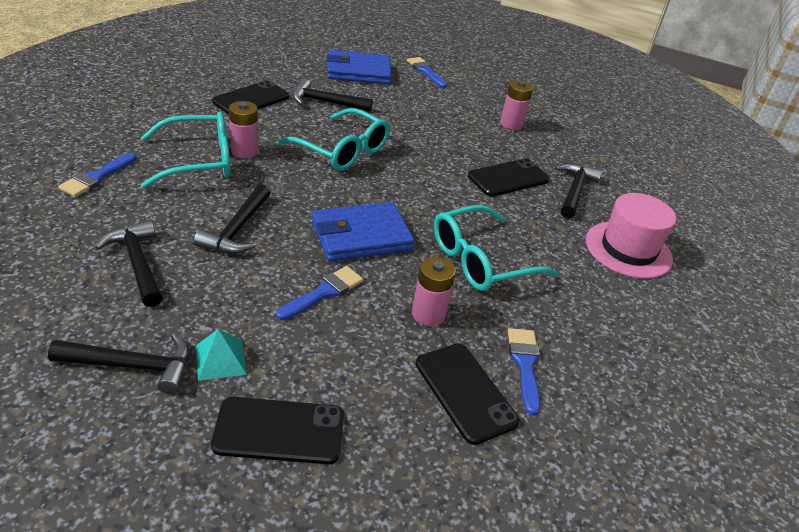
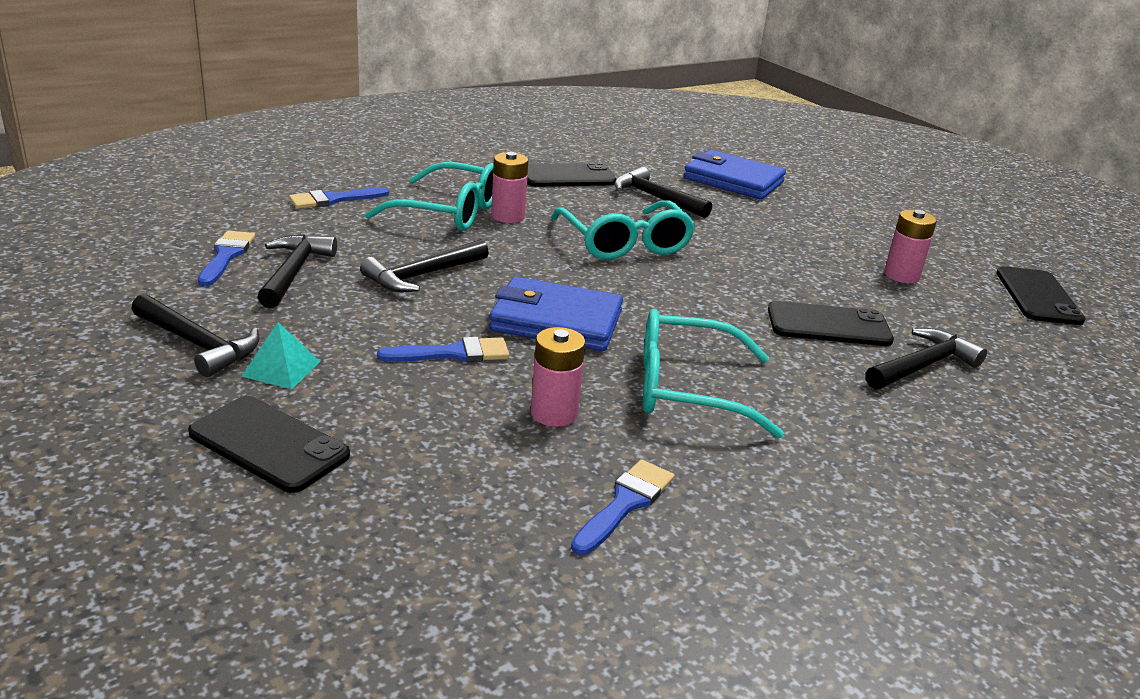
camera: 35 degrees right, 10 degrees down
blue brush [407,57,448,88] -> blue brush moved to [198,231,255,286]
black phone [415,343,520,445] -> black phone moved to [996,266,1086,325]
pink hat [586,193,676,279] -> none

